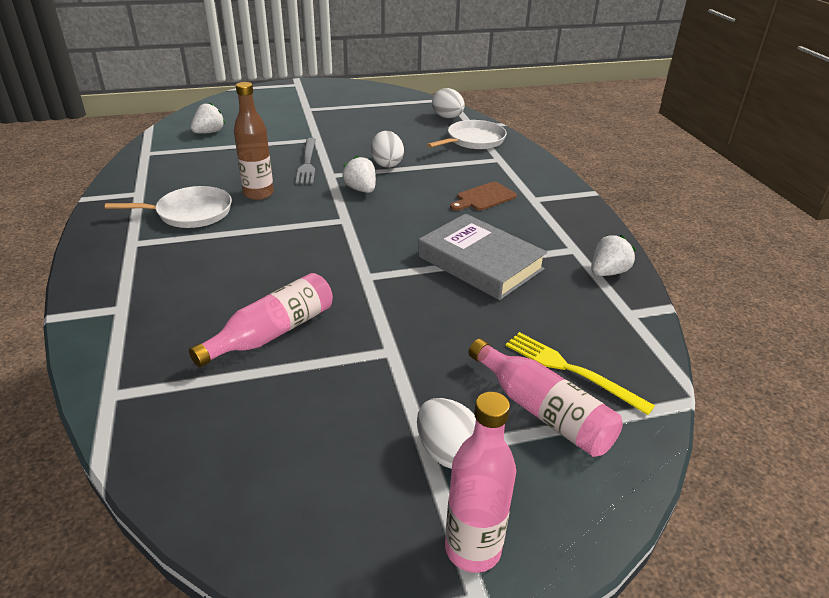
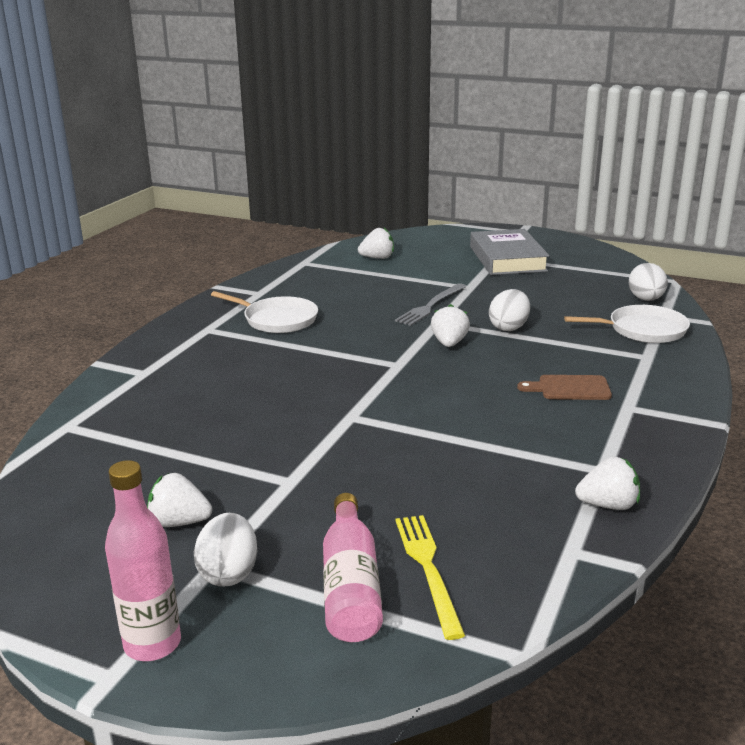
camera: 40 degrees right, 10 degrees down
pink bottle [189,273,333,367] -> none
brown bottle [234,82,274,200] -> none
grey book [418,214,547,300] -> grey book moved to [470,229,549,275]
none -> white strawberry [147,473,212,527]

